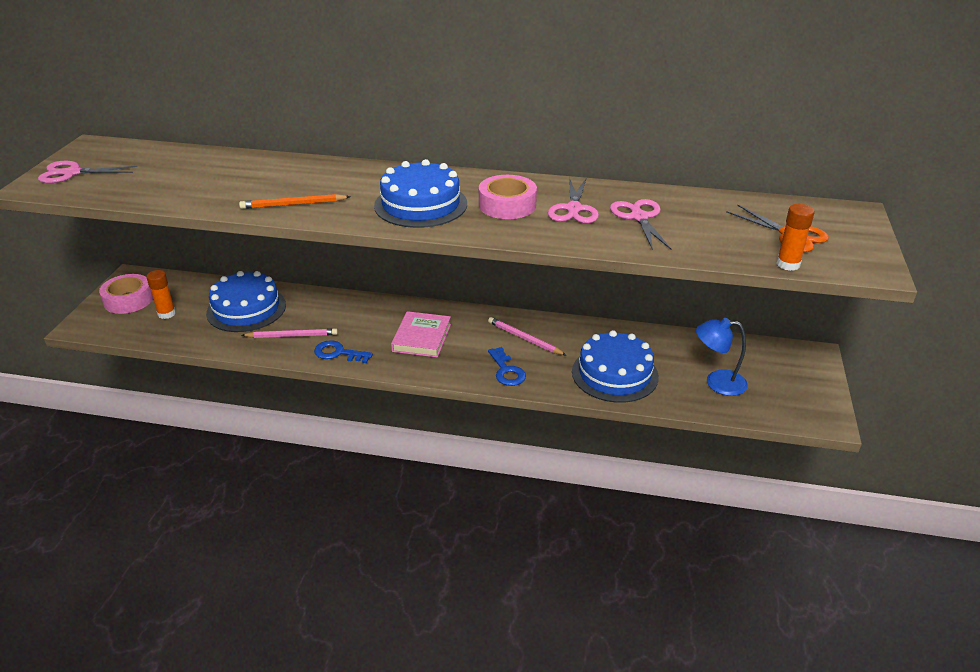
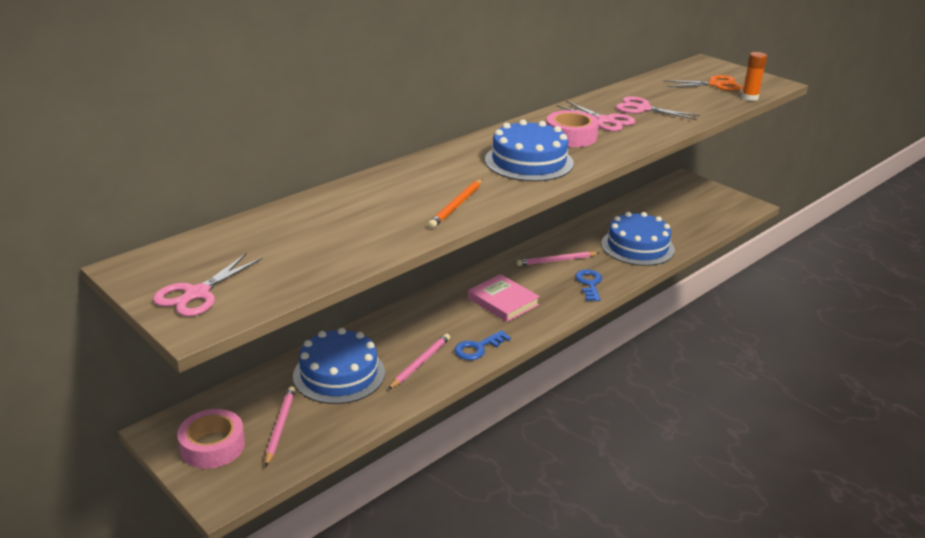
camera: 55 degrees left, 5 degrees down
orange glue stick [146,270,176,319] -> pink pencil [265,386,295,467]
blue key [488,347,526,386] -> blue key turned 105 degrees counterclockwise [575,269,602,301]
blue lamp [696,318,748,396] -> none

